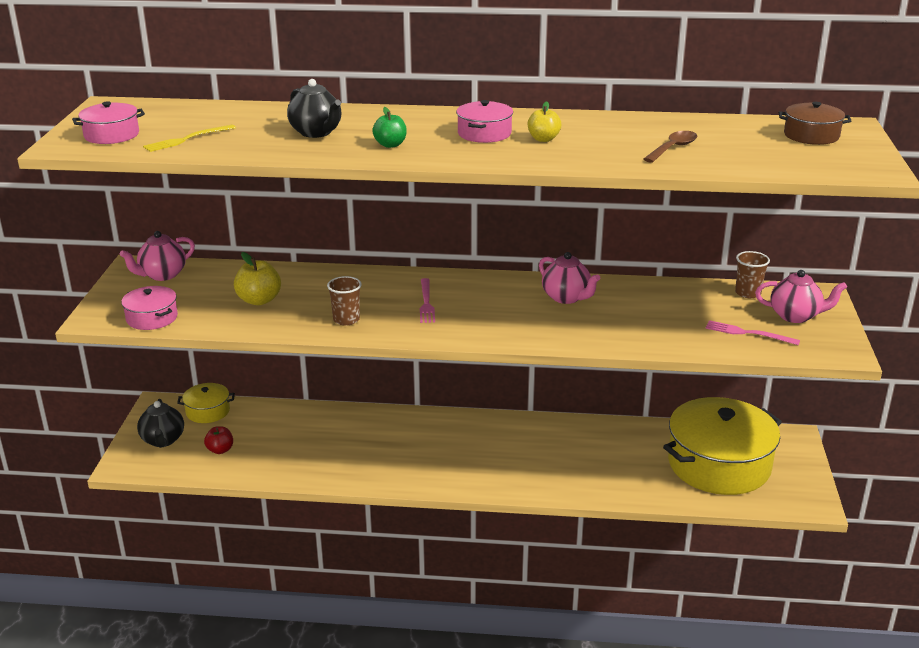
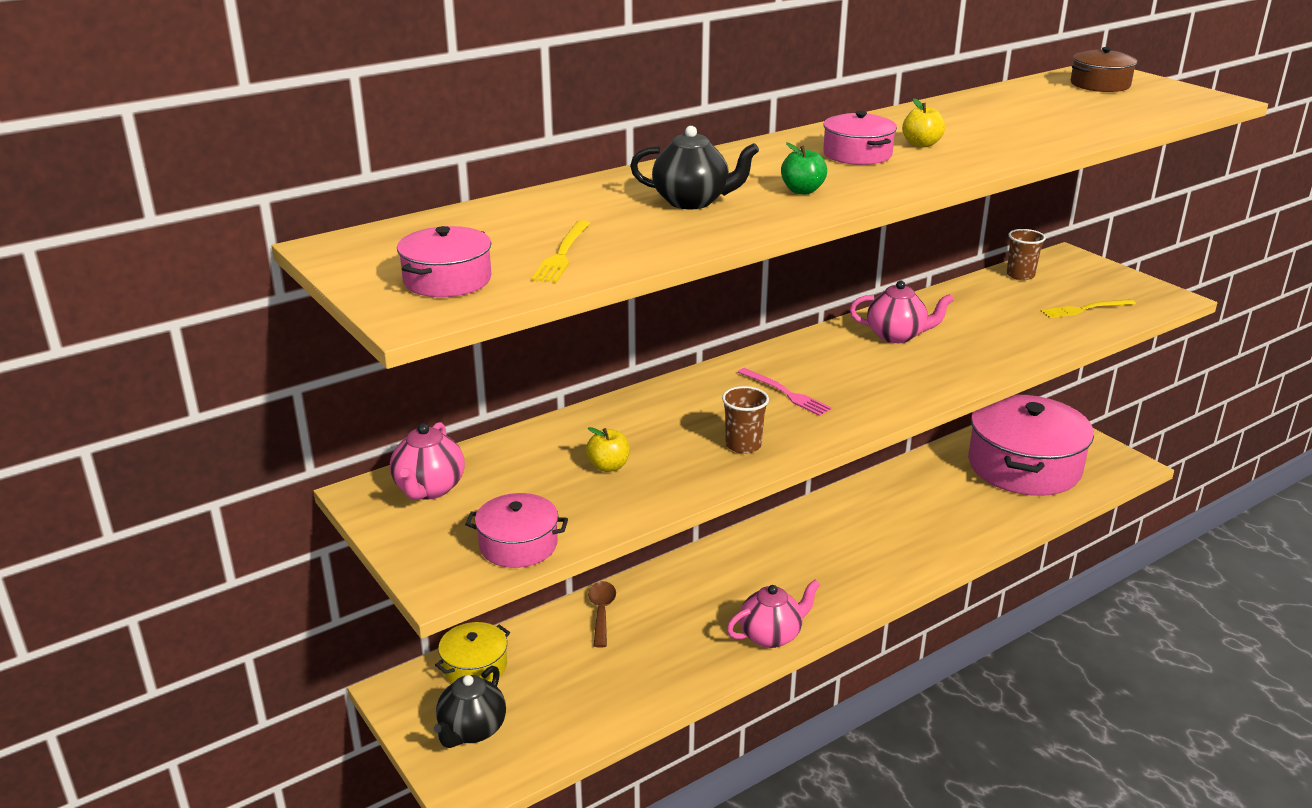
camera: 40 degrees left, 0 degrees up
black teapot [137,399,184,448] -> black teapot turned 75 degrees clockwise [434,666,506,748]
red apple [204,426,233,454] -> none
yellow apple [234,252,281,305] -> yellow apple [586,427,630,472], size x0.66
brown spoon [643,131,697,163] -> brown spoon moved to [588,581,616,648]
yellow pot [663,397,782,495] -> pink pot [968,394,1094,496]
pink fork [705,320,800,345] -> yellow fork [1041,299,1136,318]
pink teapot [755,270,847,323] -> pink teapot moved to [727,579,821,648]

